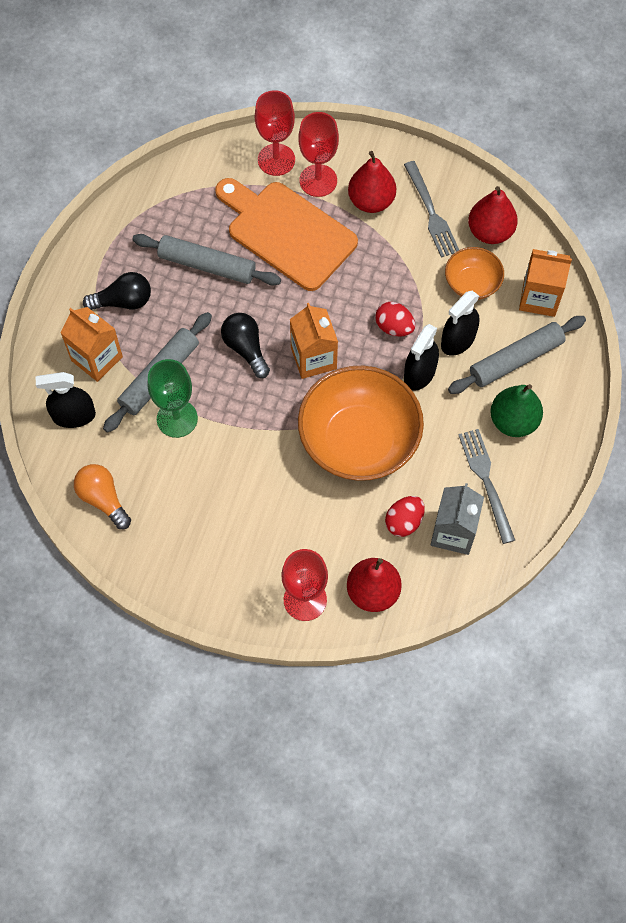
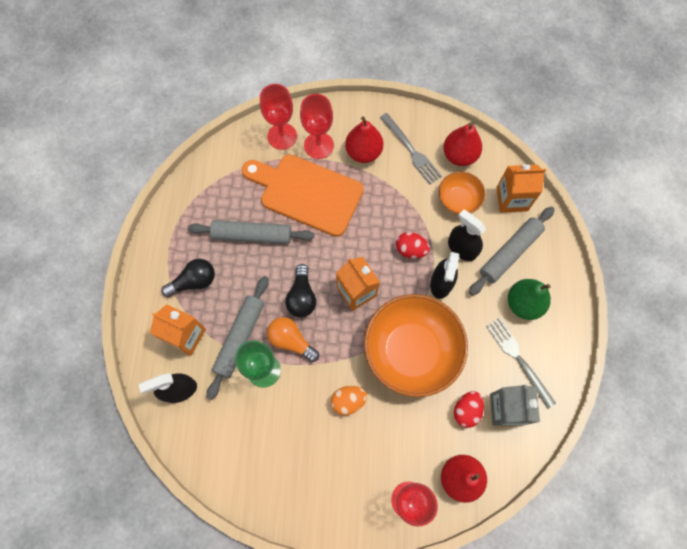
camera: 15 degrees left, 5 degrees up
orange light bulb [74,464,131,529] -> orange light bulb moved to [267,317,319,362]
black light bulb [221,313,270,378] -> black light bulb turned 135 degrees counterclockwise [285,264,316,317]
black spray bottle [441,290,480,356] -> black spray bottle turned 105 degrees clockwise [448,210,486,261]
none -> orange egg [331,386,367,415]

